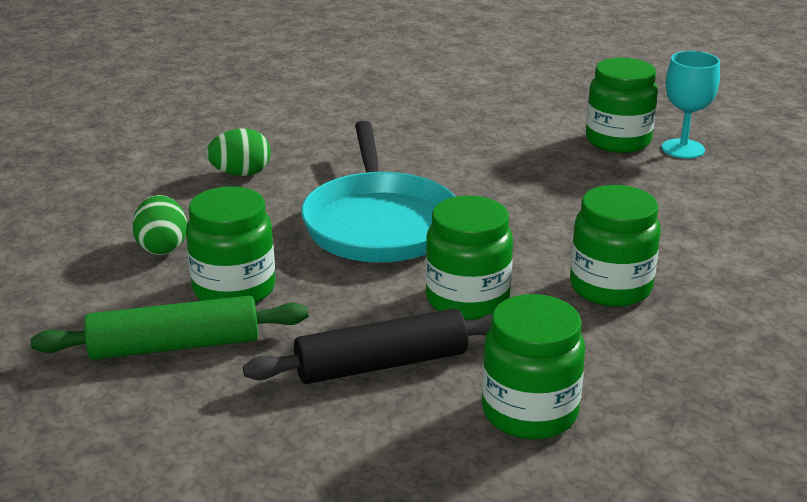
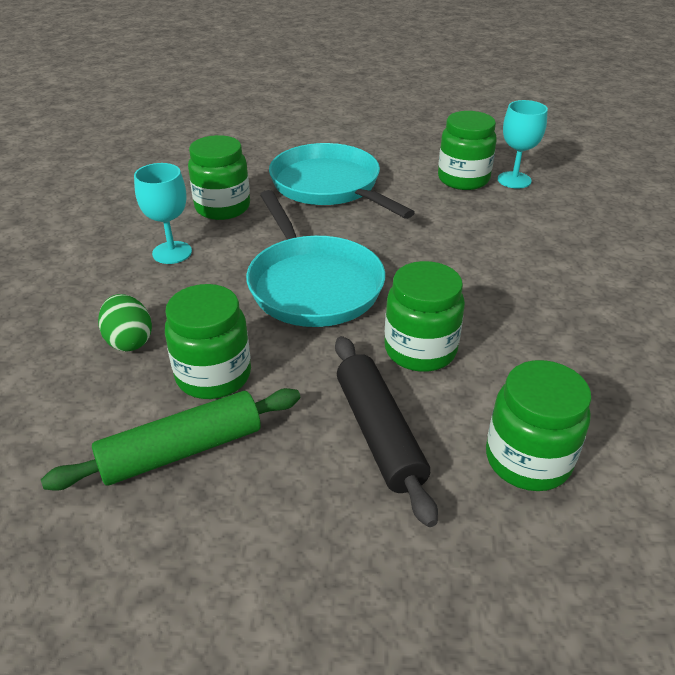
camera: 15 degrees left, 10 degrees up
green egg [206,128,271,176] -> turquoise goblet [134,163,192,264]
black rolling pin [243,308,493,384] -> black rolling pin turned 75 degrees counterclockwise [335,336,438,527]
green jar [570,185,661,307] -> green jar moved to [188,135,250,220]
none -> turquoise pan [269,143,415,219]

